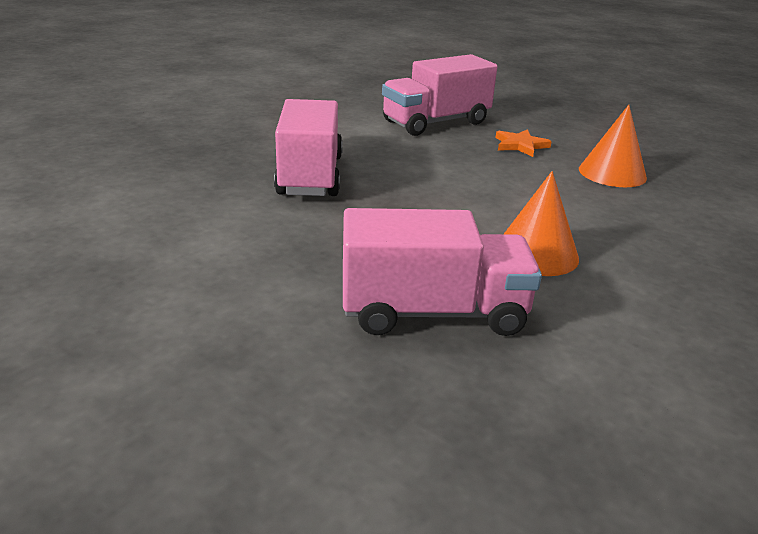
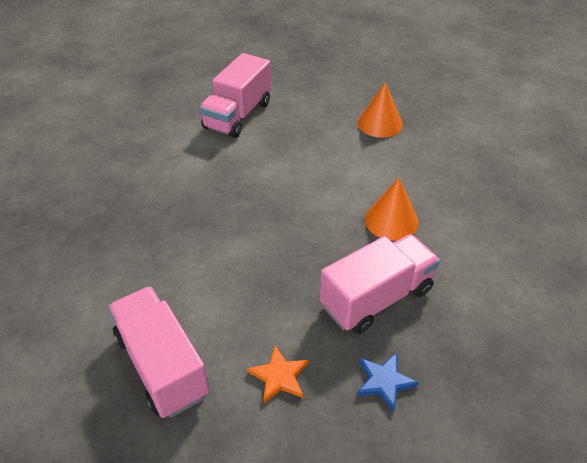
camera: 30 degrees left, 15 degrees up
pink truck [274,99,343,196] -> pink truck moved to [108,286,210,418]
orange star [495,129,552,157] -> orange star moved to [247,346,309,403]
none -> blue star [356,353,419,412]

